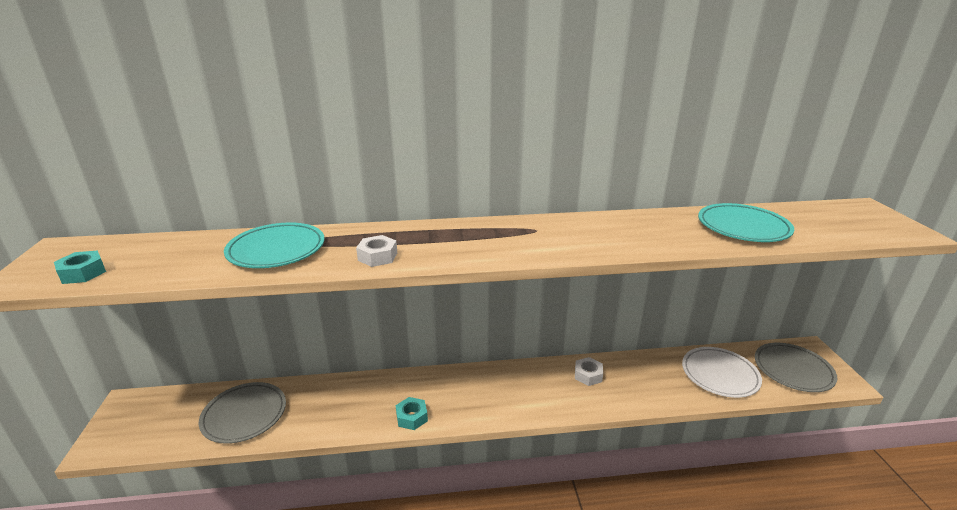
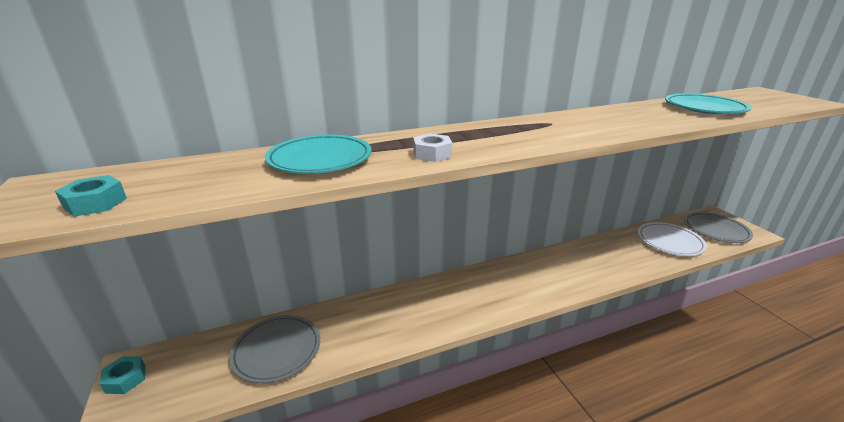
camera: 15 degrees left, 0 degrees up
turquoise nut [396,397,428,430] -> turquoise nut moved to [100,356,145,394]
white nut [575,357,603,386] -> none

